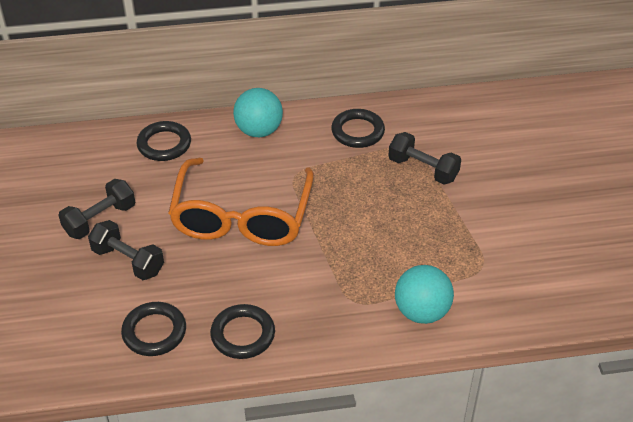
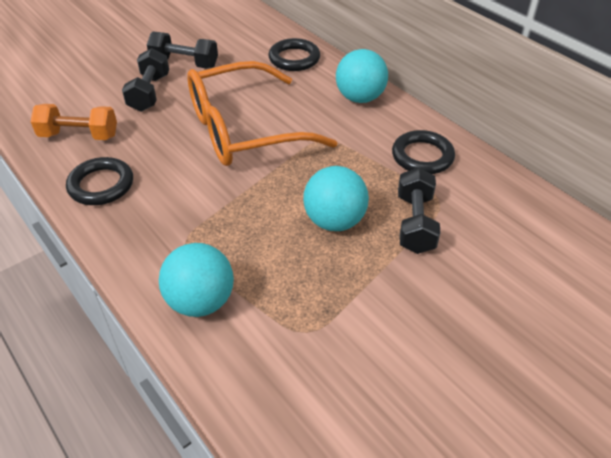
camera: 60 degrees right, 0 degrees up
black ring [121,302,186,356] -> orange dumbbell [31,104,117,140]
none -> turquoise ball [303,166,369,231]

